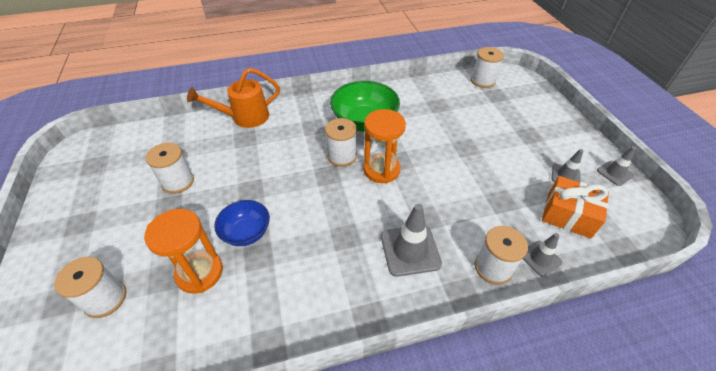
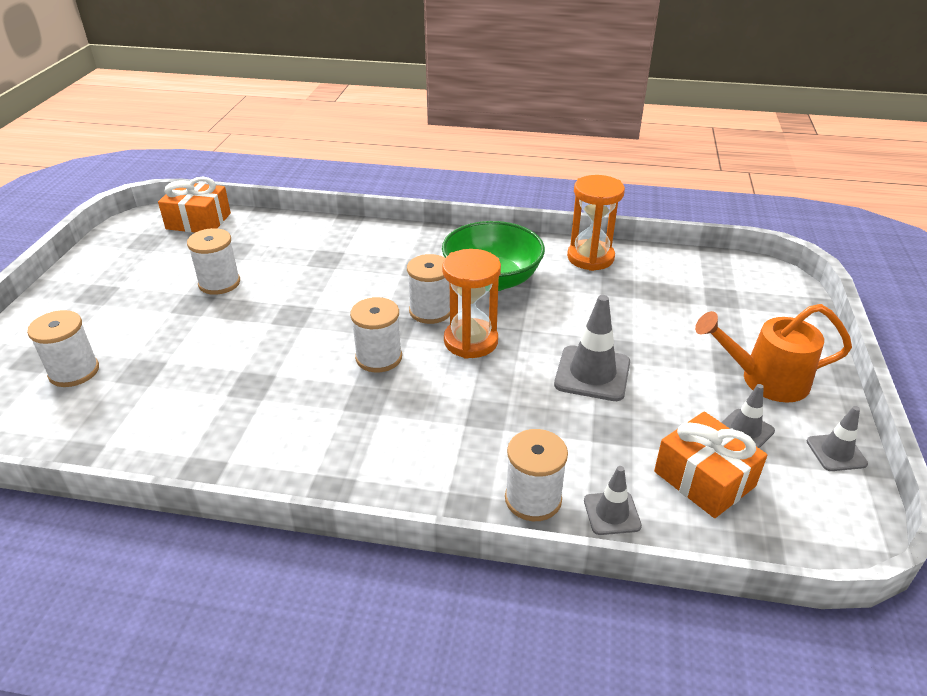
camera: 25 degrees right, 10 degrees down
orange hourglass [144,209,223,293] -> orange hourglass moved to [567,175,625,271]
orange watering can [187,68,280,128] -> orange watering can moved to [695,304,852,402]
blue bowl [214,200,270,246] -> none
grey traffic cone [381,204,442,277] -> grey traffic cone moved to [554,295,630,401]
white spool [471,47,504,88] -> white spool moved to [350,297,402,372]
none -> orange gift [158,177,231,233]

